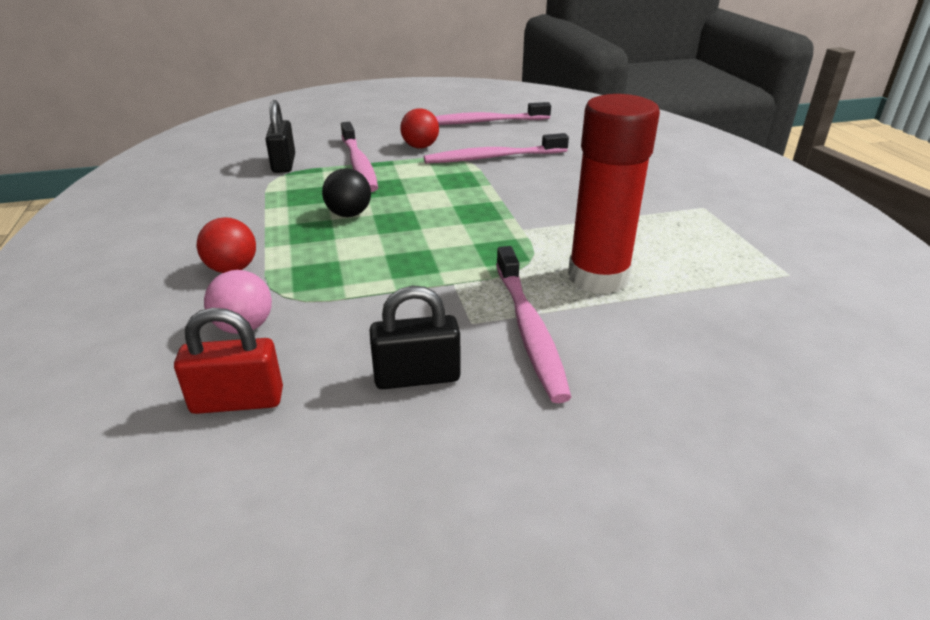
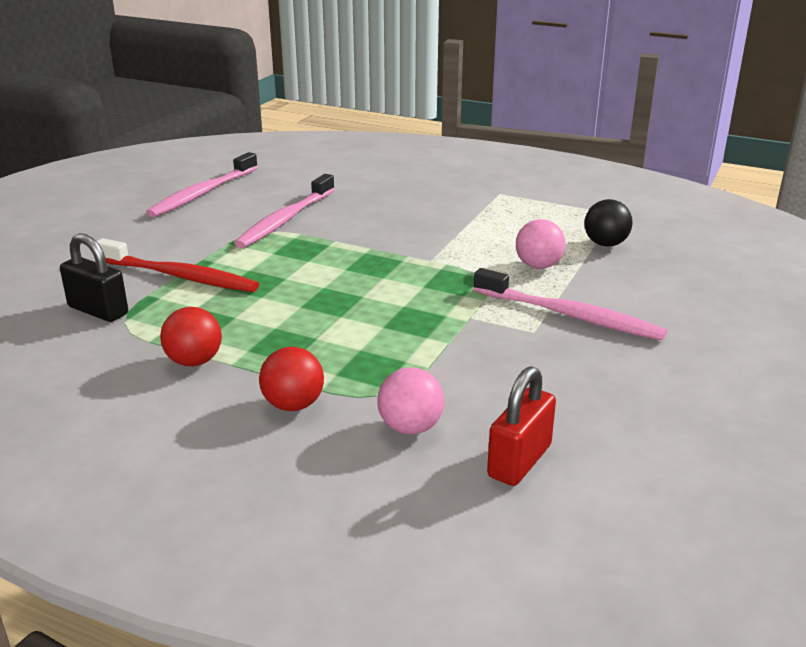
camera: 50 degrees left, 5 degrees down
black ball [322,168,371,217] -> black ball moved to [584,199,633,247]
pink toothbrush [341,122,378,192] -> red toothbrush [97,238,259,292]
black padlock [369,286,461,389] -> none
red ball [400,108,439,148] -> red ball moved to [160,307,222,366]
red glue stick [568,94,660,294] -> pink ball [516,219,566,269]

